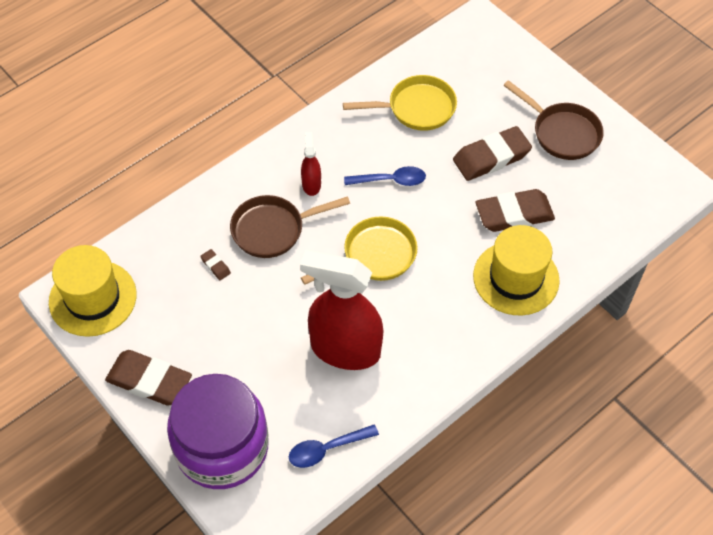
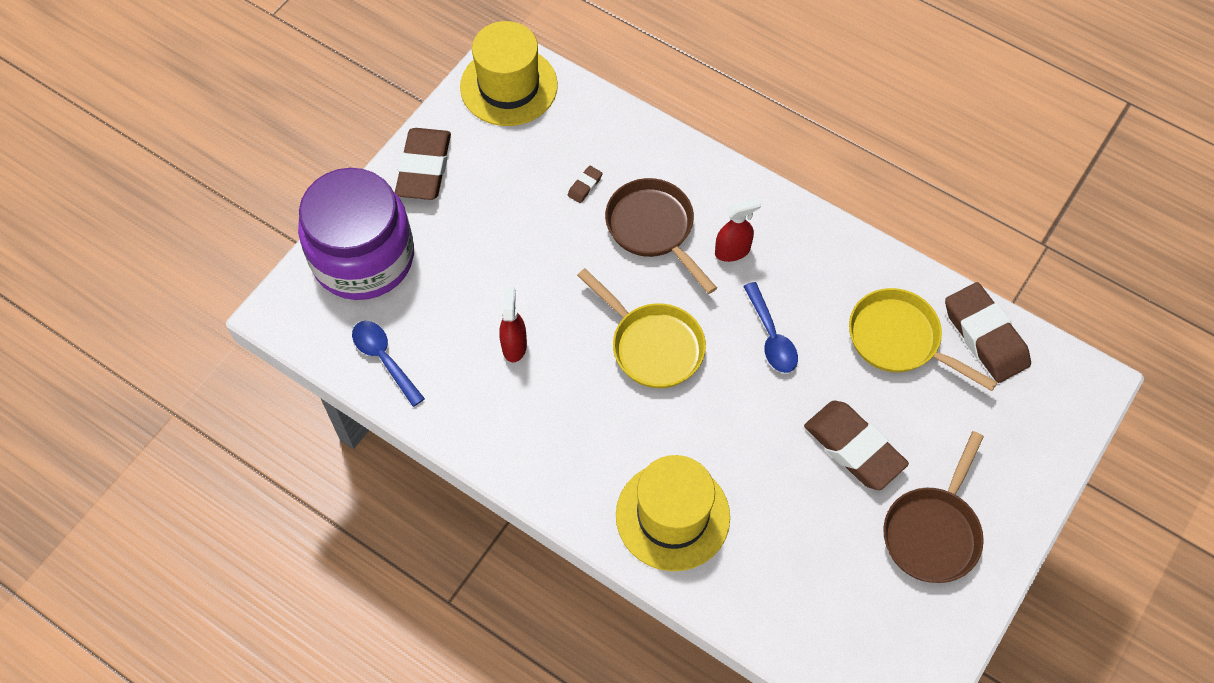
camera: 75 degrees right, 5 degrees up
red spray bottle [300,250,384,370] -> red spray bottle [499,287,527,362], size x0.45
yellow pan [343,75,457,131] -> yellow pan turned 150 degrees clockwise [849,288,998,391]
brown eraser [476,189,555,232] -> brown eraser moved to [945,282,1031,383]

